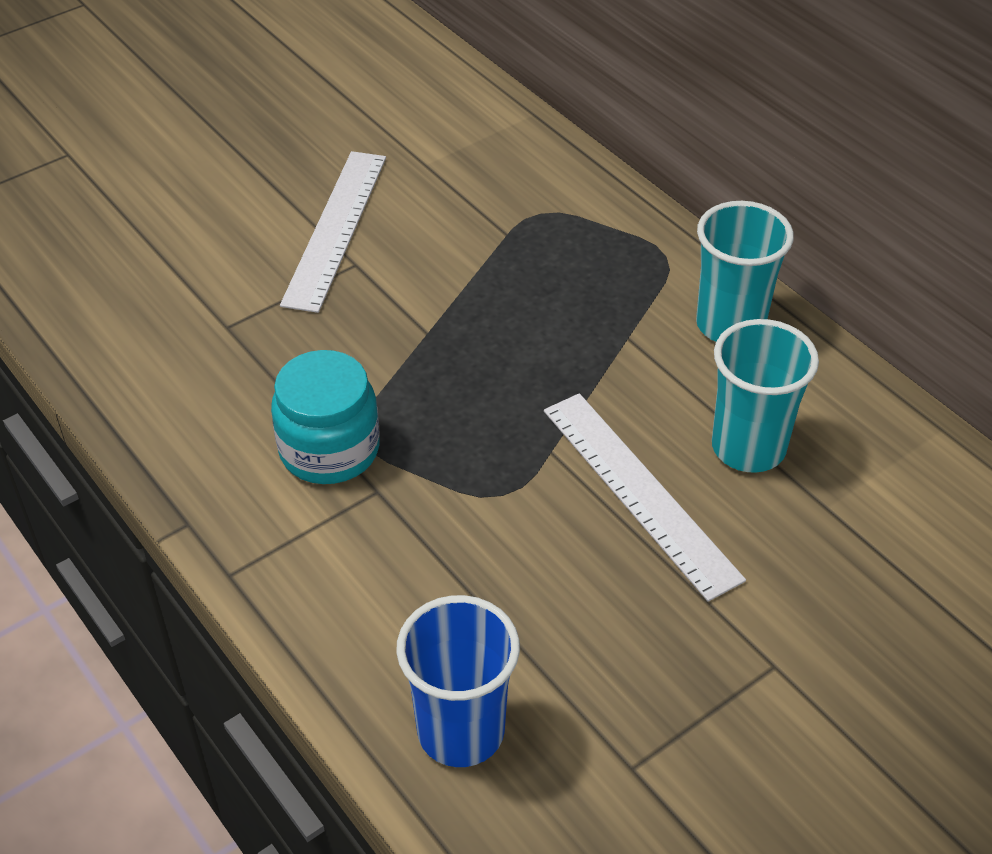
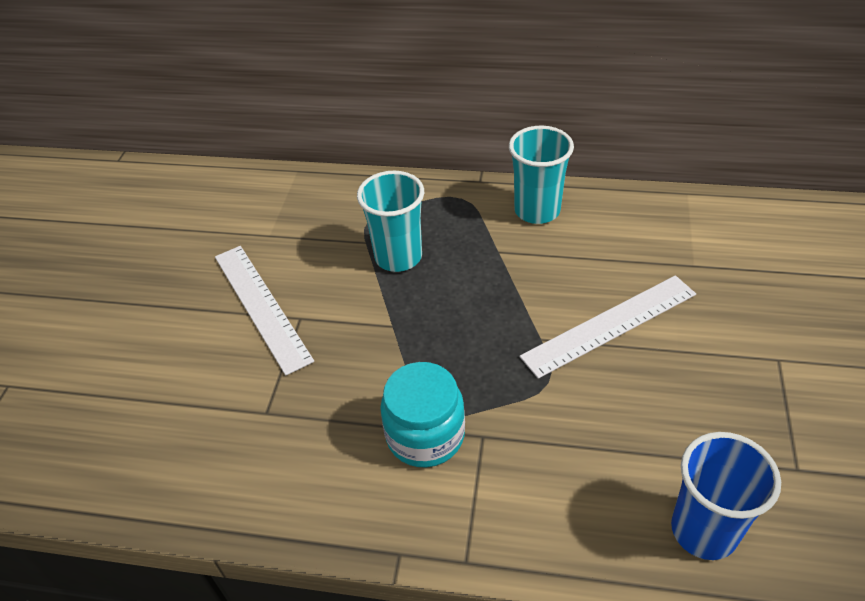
camera: 40 degrees left, 0 degrees up
white ruler [544,393,746,602] -> white ruler turned 45 degrees counterclockwise [520,275,696,379]
turquoise cup [712,319,819,473] -> turquoise cup moved to [357,171,424,272]

